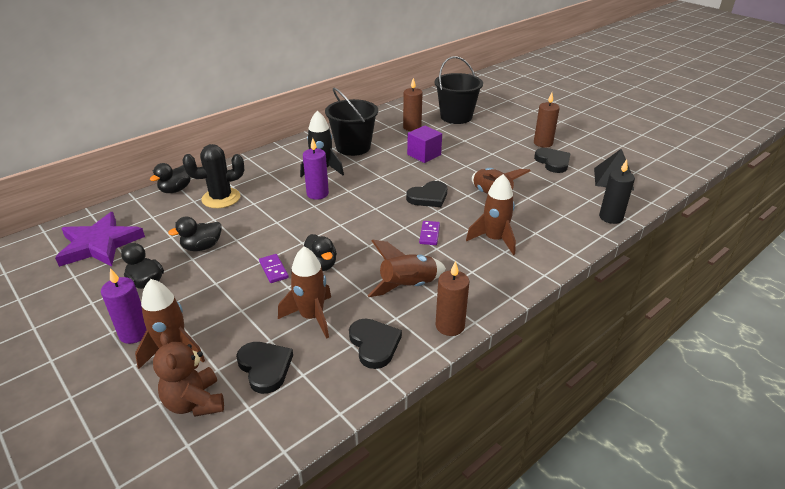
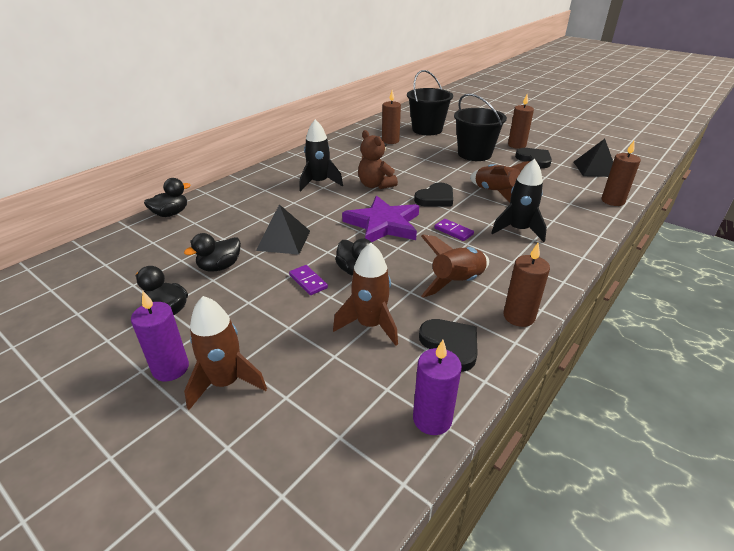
camera: 10 degrees left, 0 degrees up
purple star [55,212,145,267] -> purple star moved to [342,196,419,242]
black duck [150,163,191,193] -> black duck turned 150 degrees counterclockwise [144,178,191,217]
brown teddy bear [153,332,224,417] -> brown teddy bear moved to [358,130,398,189]
black cactus [182,144,244,208] -> none
black heart [236,342,293,394] -> none
purple candle [303,138,329,200] -> purple candle moved to [413,340,462,435]
black bucket [325,88,378,156] -> black bucket moved to [454,93,507,161]
purple cube [407,126,442,163] -> none
purple domino [419,221,440,245] -> purple domino turned 45 degrees counterclockwise [434,219,474,241]
brown rocket [466,174,516,255] -> black rocket [491,159,547,242]
black candle [599,159,635,224] -> brown candle [602,141,641,206]
none -> black pyramid [256,204,310,255]

